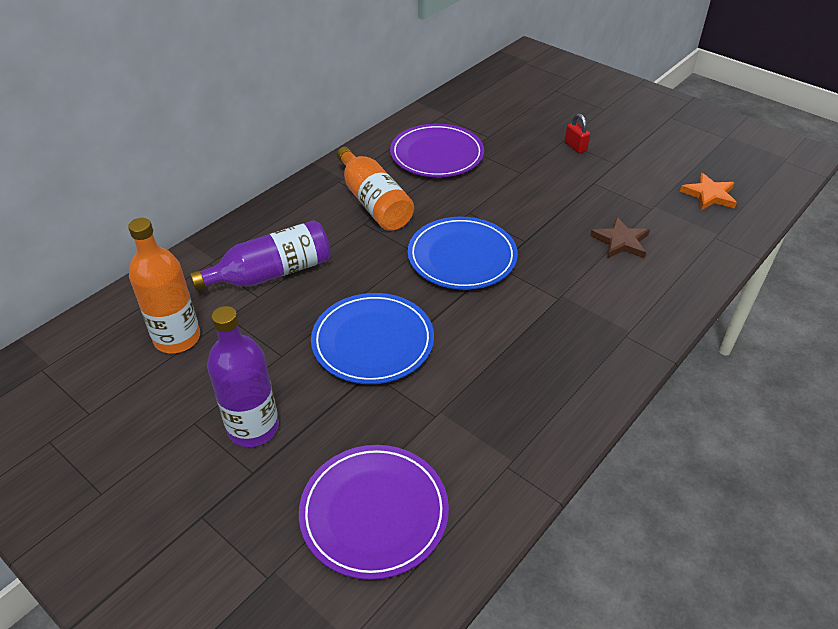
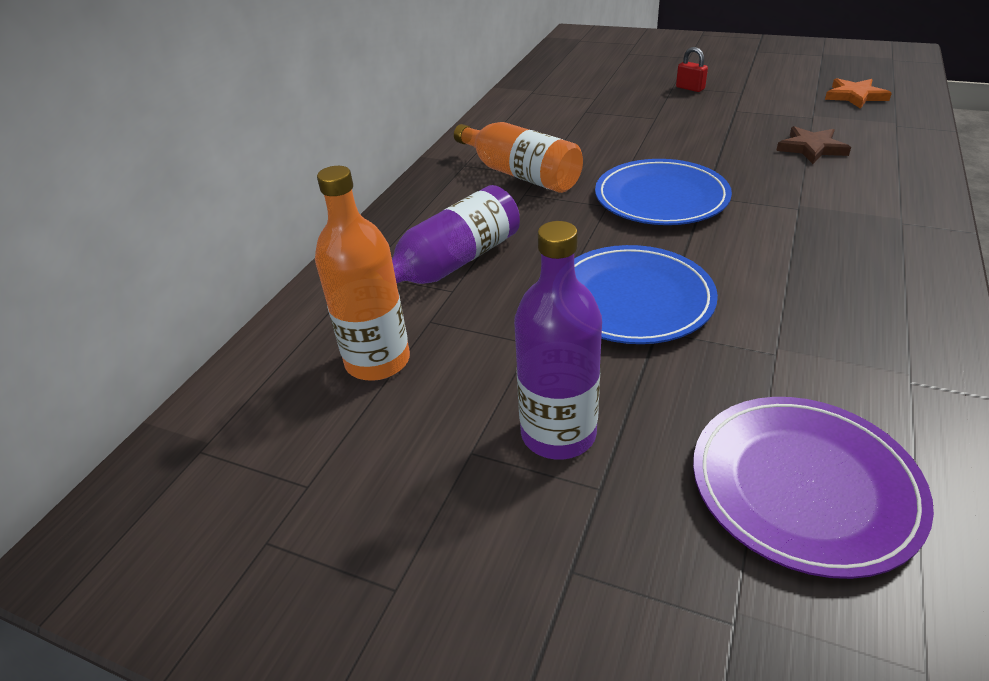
camera: 15 degrees left, 5 degrees down
purple plate [390,124,484,177] -> none

